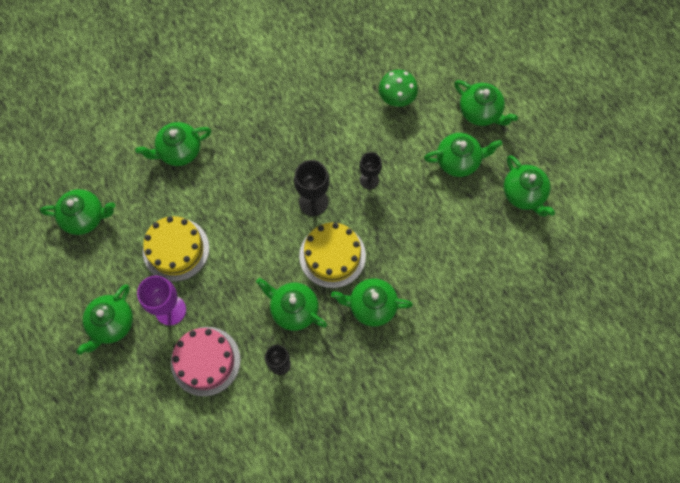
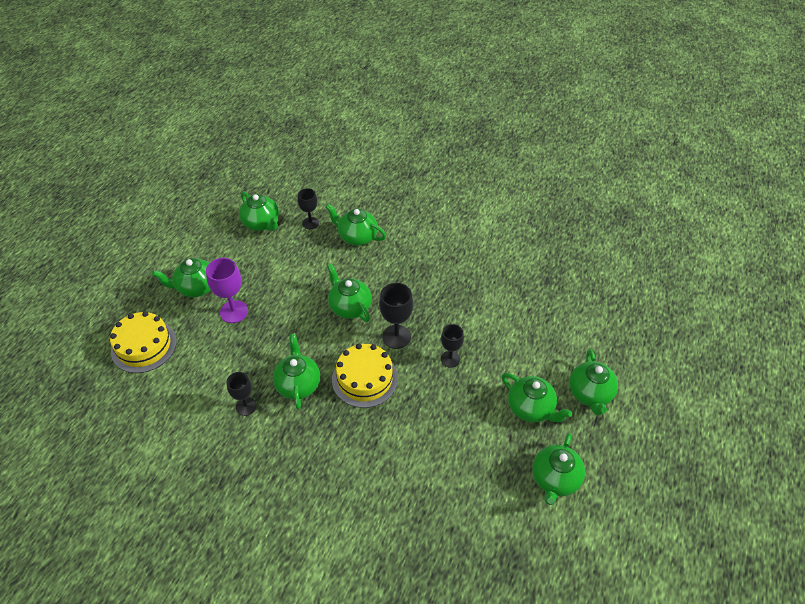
camera: 50 degrees right, 20 degrees down
yellow cake [143,216,209,282] -> yellow cake moved to [110,311,177,373]
pink cake [171,327,241,396] -> none
green teapot [331,278,413,327] -> green teapot moved to [327,264,372,322]
green mushroom [379,70,418,107] -> none
none -> black goblet [298,188,319,229]

